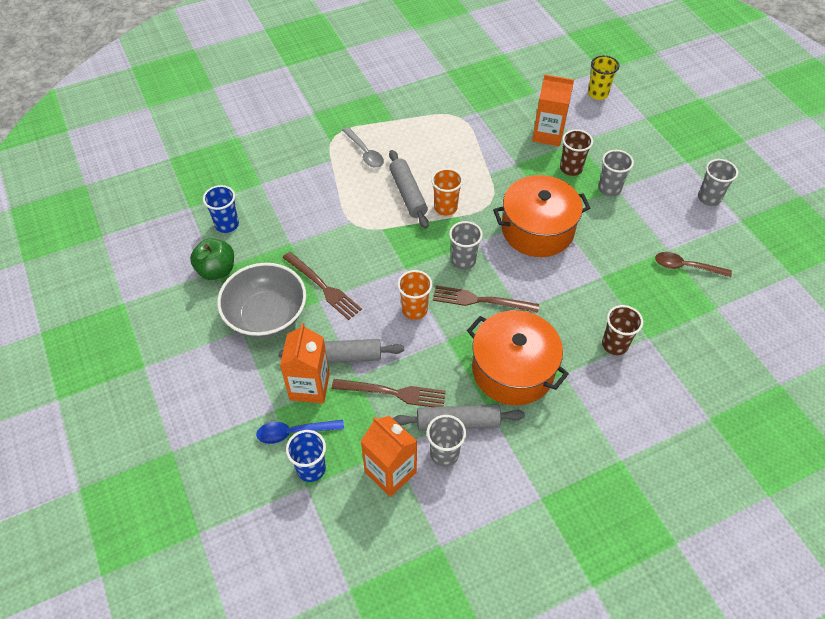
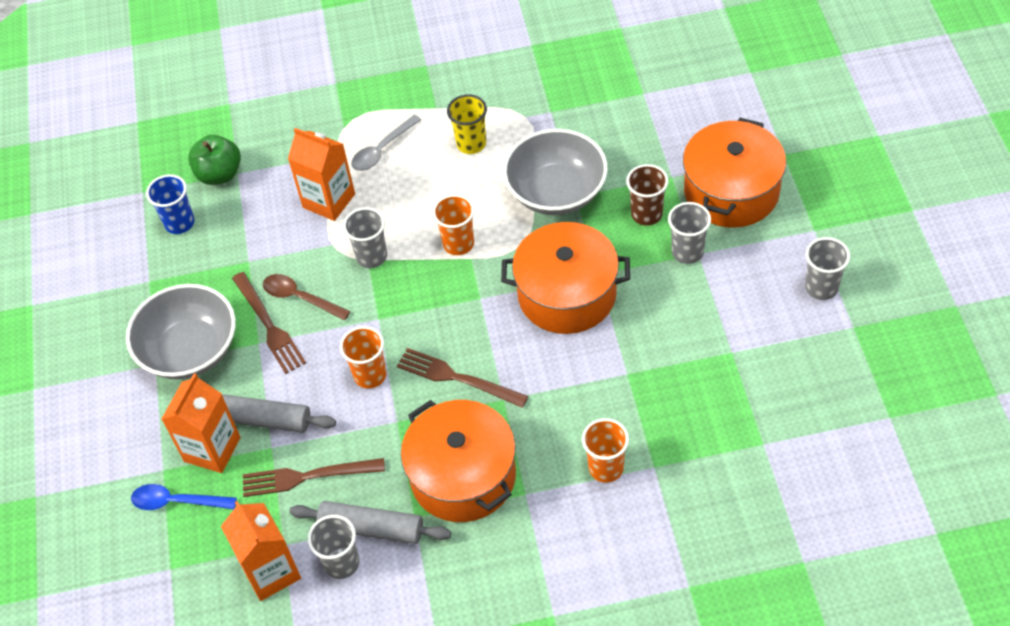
camera: 20 degrees right, 0 degrees up
green apple [190,238,234,280] -> green apple moved to [188,135,241,185]
blue cup [286,430,326,482] -> none
brown fork [332,379,446,407] -> brown fork turned 150 degrees clockwise [243,458,385,497]
grey spoon [342,127,384,168] -> grey spoon turned 60 degrees clockwise [351,115,421,171]
grey rolling pin [389,150,429,229] -> none
grey cup [449,221,483,270] -> grey cup moved to [343,207,387,268]
orange carton [532,74,574,146] -> orange carton moved to [288,128,355,221]
yellow cup [588,55,619,100] -> yellow cup moved to [447,94,487,154]
brown cup [602,305,643,355] -> orange cup [582,418,629,483]
brown spoon [655,252,732,277] -> brown spoon moved to [263,274,351,320]
none -> grey bowl [503,129,608,215]
none -> orange pot [683,118,786,228]

